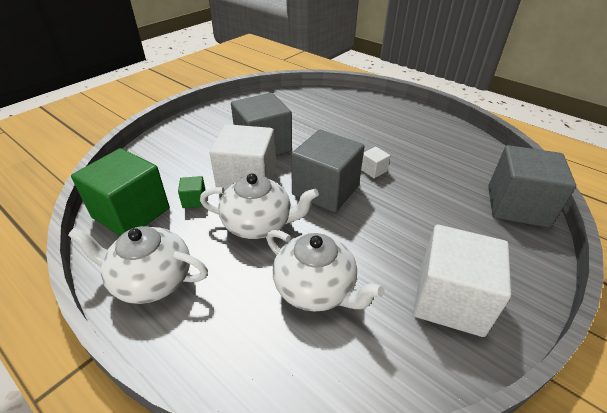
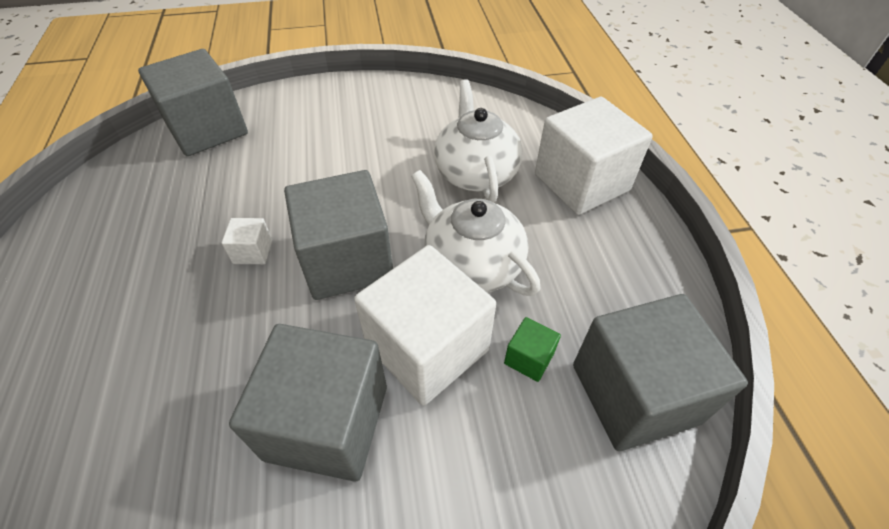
camera: 140 degrees left, 10 degrees up
white teapot [68,226,208,304] -> none
green cube [71,148,169,236] -> grey cube [573,294,748,451]
white cube [413,225,511,337] -> white cube moved to [535,97,653,215]

